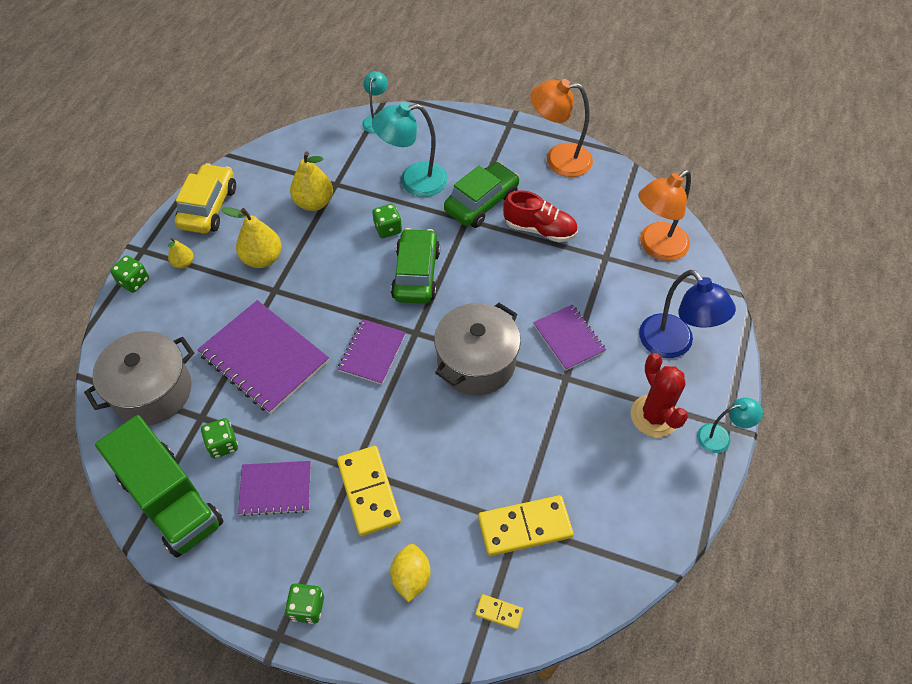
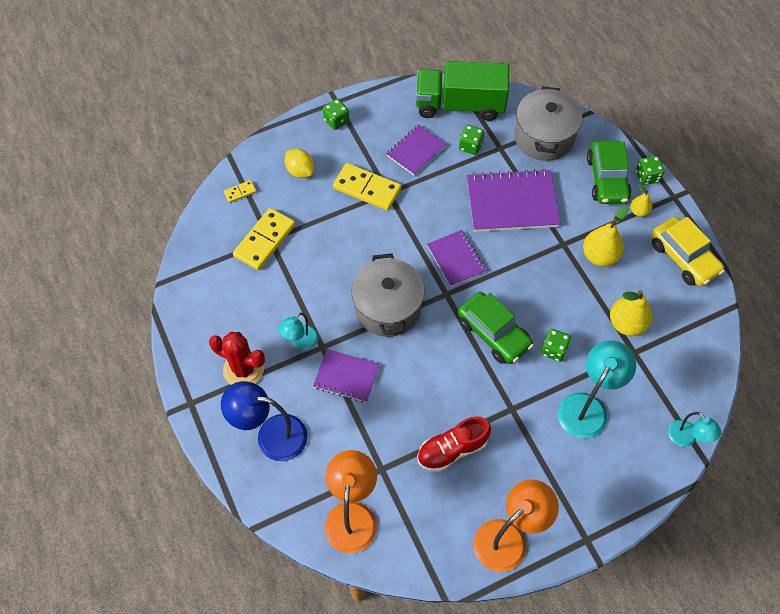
camera: 135 degrees right, 5 degrees up
green car [444,162,520,228] -> green car moved to [587,140,632,204]
turquoise lamp [697,398,763,453] -> turquoise lamp moved to [278,312,319,350]

